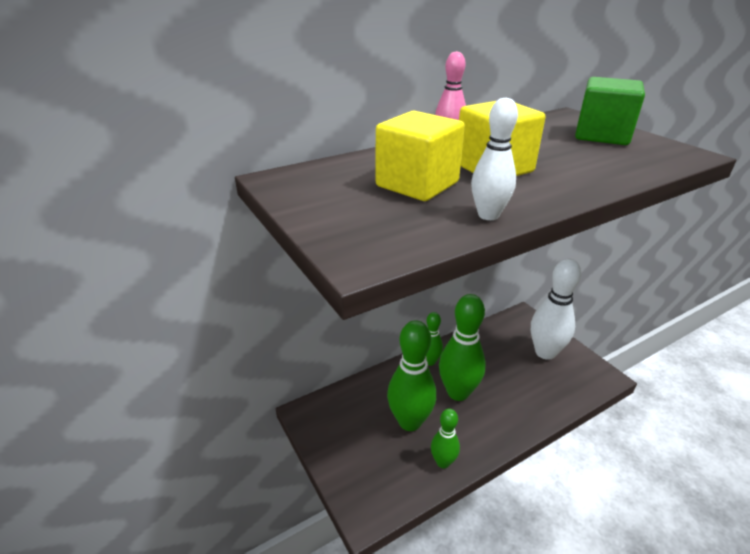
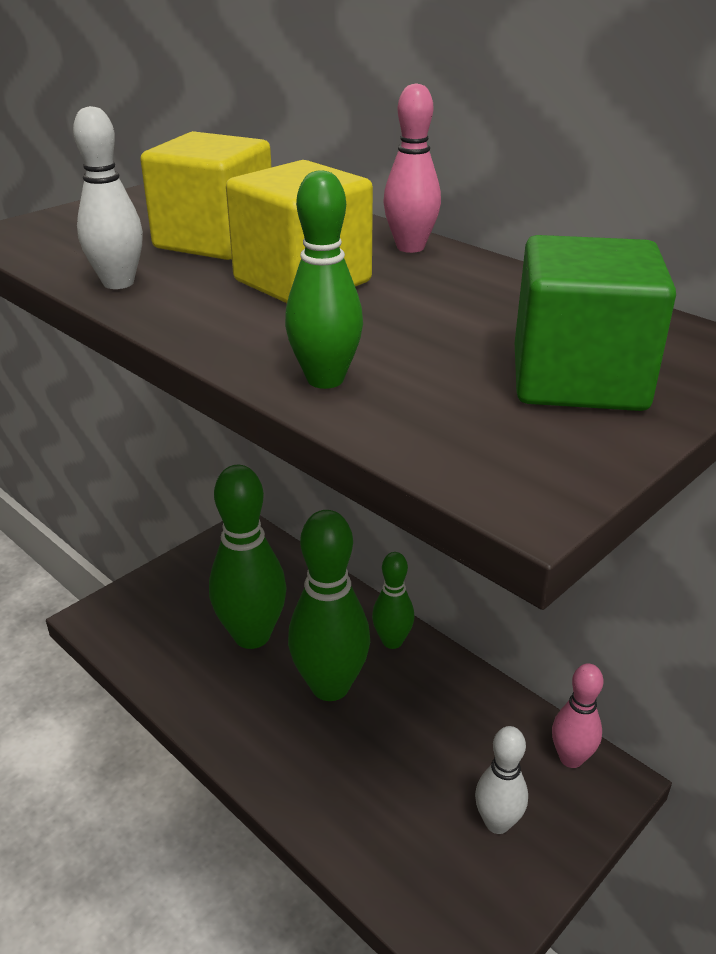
camera: 75 degrees right, 0 degrees up
green bowling pin [431,408,460,468] -> green bowling pin moved to [285,170,363,389]
white bowling pin [531,259,581,360] -> white bowling pin [475,726,528,834], size x0.55
none -> pink bowling pin [552,663,603,768]

